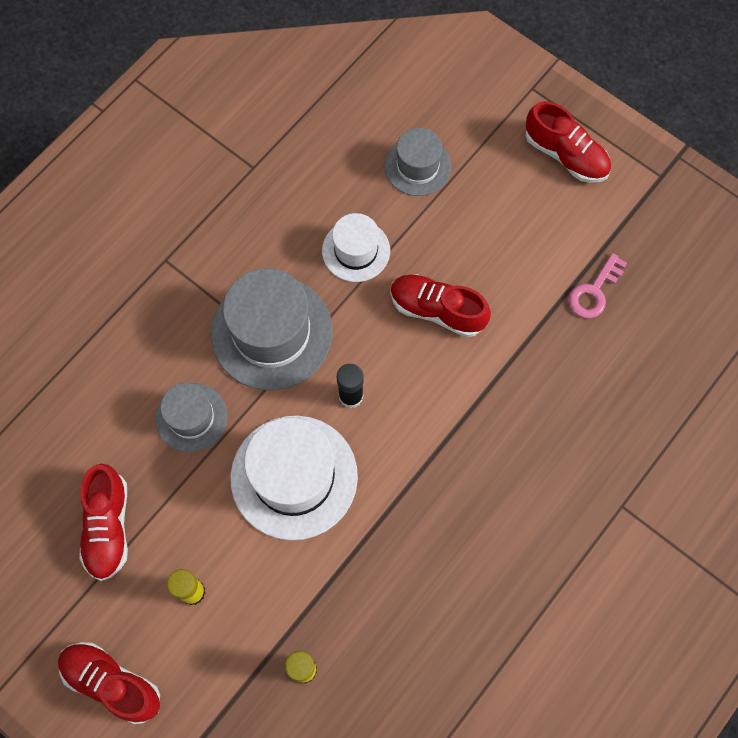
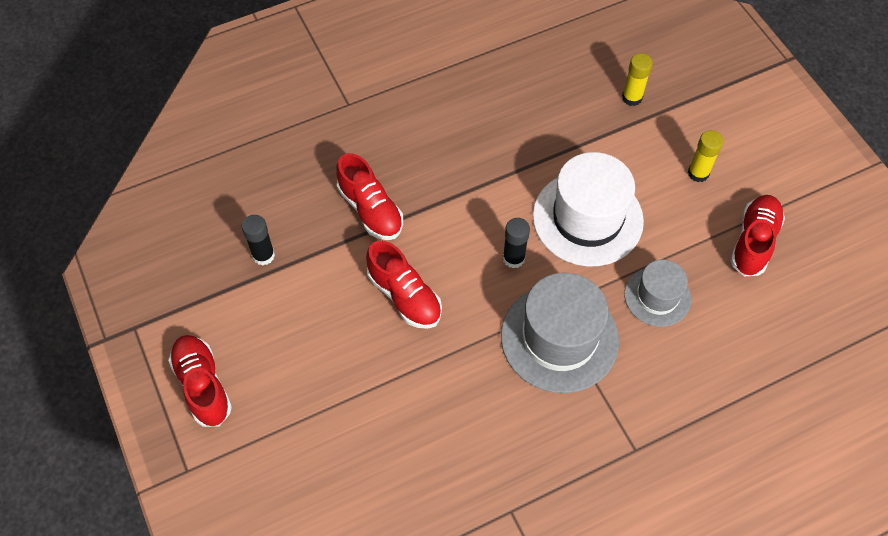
camera: 155 degrees left, 10 degrees down
red shoe [58,642,160,724] -> red shoe moved to [336,153,403,240]
white hat [322,213,390,282] -> none
grey hat [385,128,451,196] -> none
pink key [569,253,627,318] -> black glue stick [242,215,275,266]

